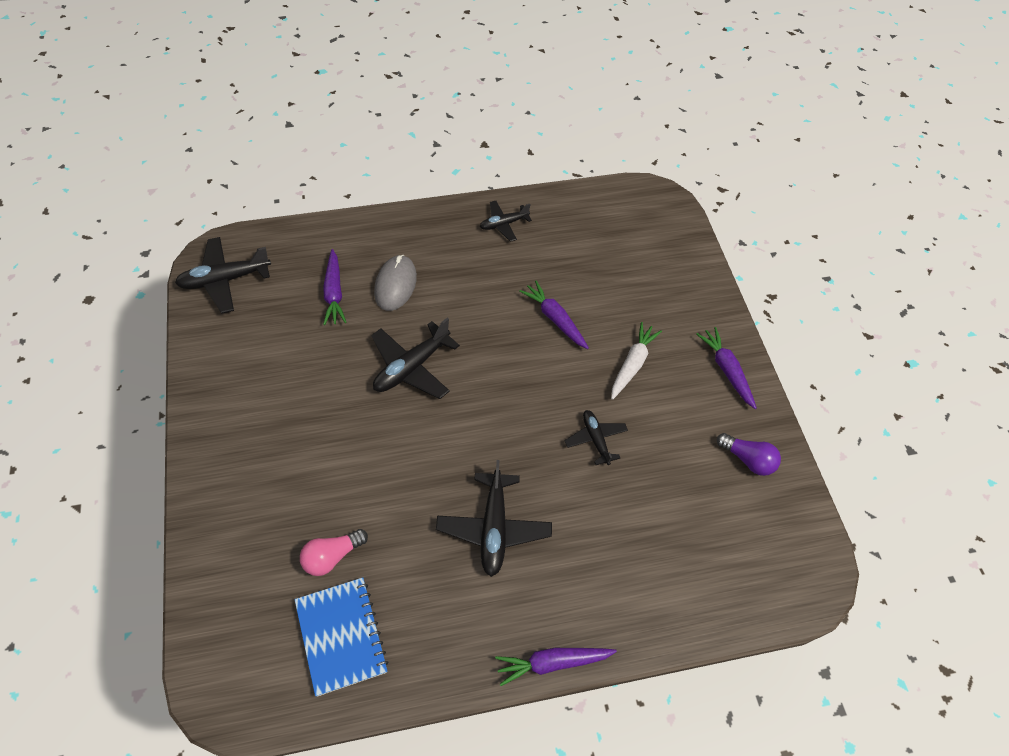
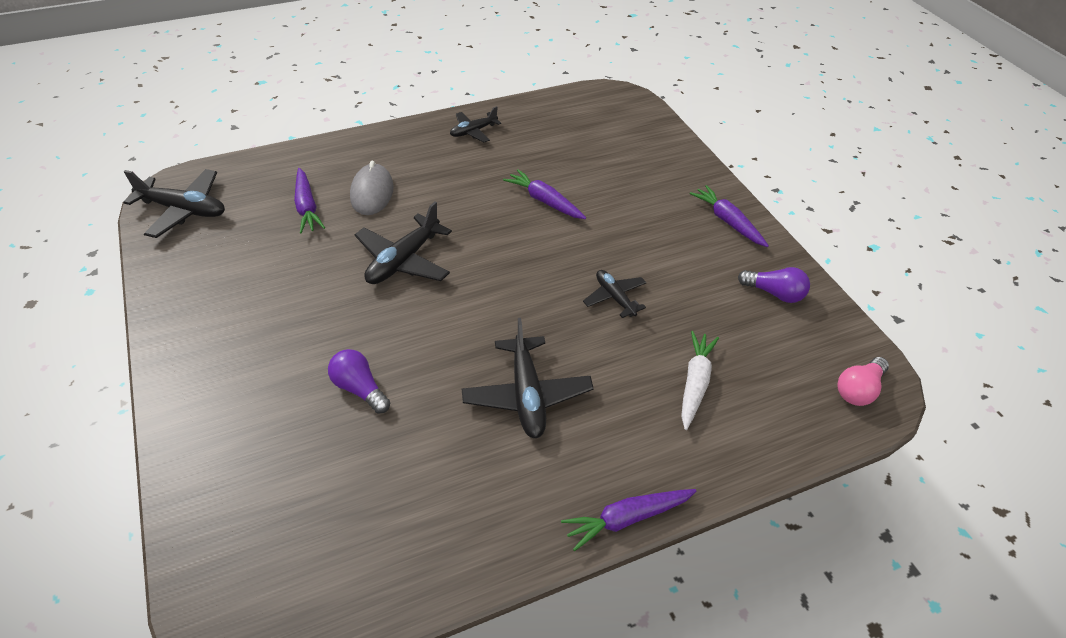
camera: 10 degrees left, 10 degrees down
black plane [175,237,271,314] -> black plane turned 135 degrees counterclockwise [123,169,225,238]
blue notebook [295,577,389,697] -> none
pink light bulb [300,529,368,576] -> pink light bulb moved to [837,357,889,406]
white carrot [611,322,662,400] -> white carrot moved to [681,331,719,430]
none -> purple light bulb [328,349,390,414]

